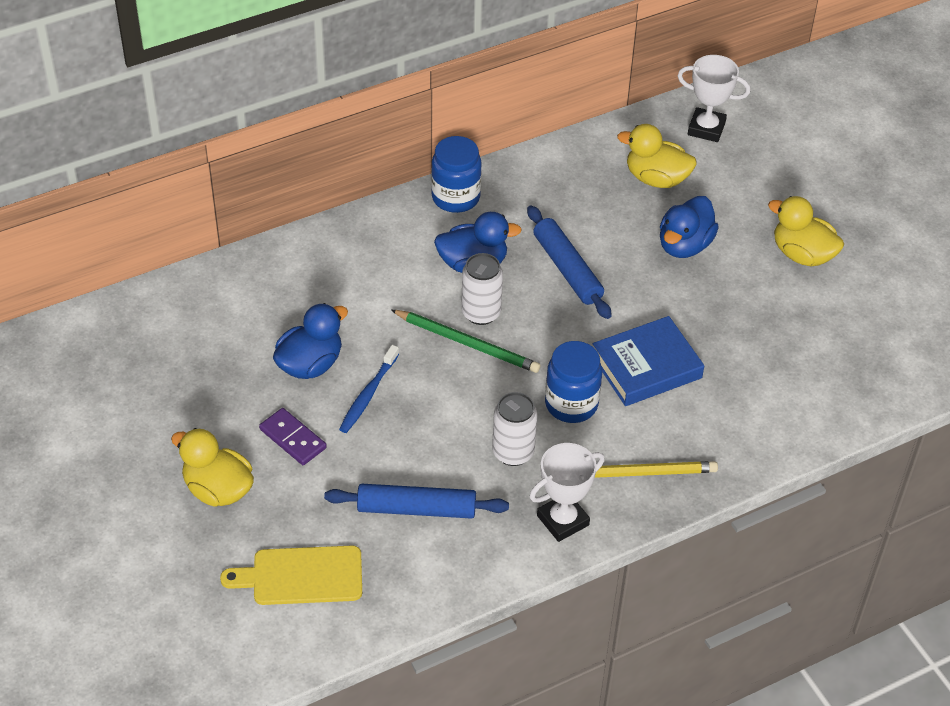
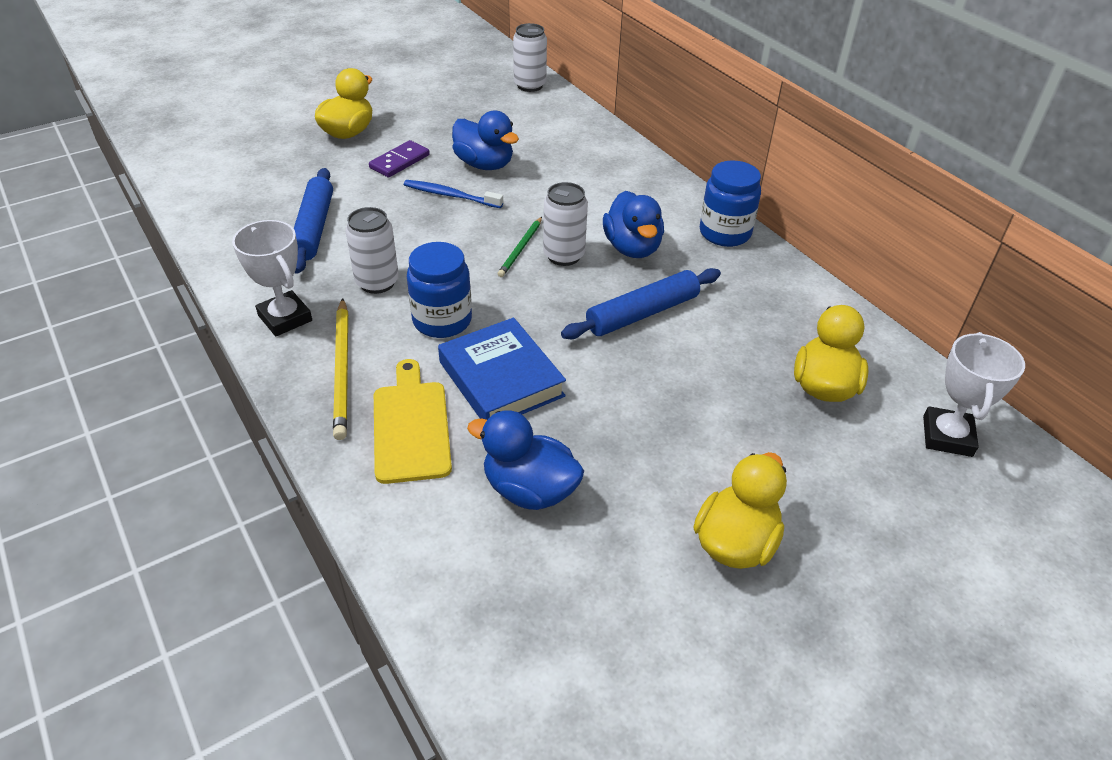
camera: 85 degrees right, 5 degrees down
yellow cutting board [220,545,362,605] -> yellow cutting board moved to [374,359,452,484]
green pencil [391,310,540,373] -> green pencil [498,217,542,277], size x0.62
blue duck [660,196,719,258] -> blue duck moved to [467,410,584,510]
none -> white can [513,23,547,92]

